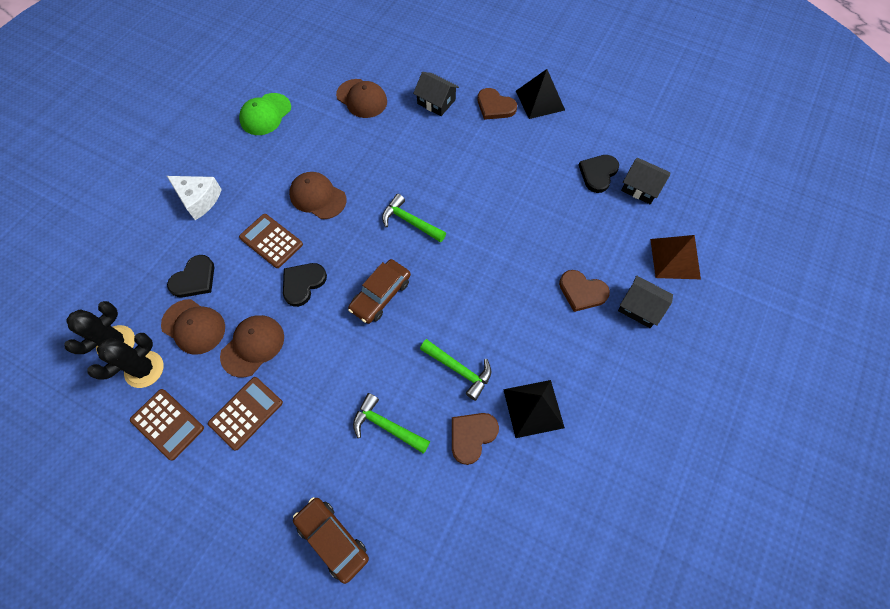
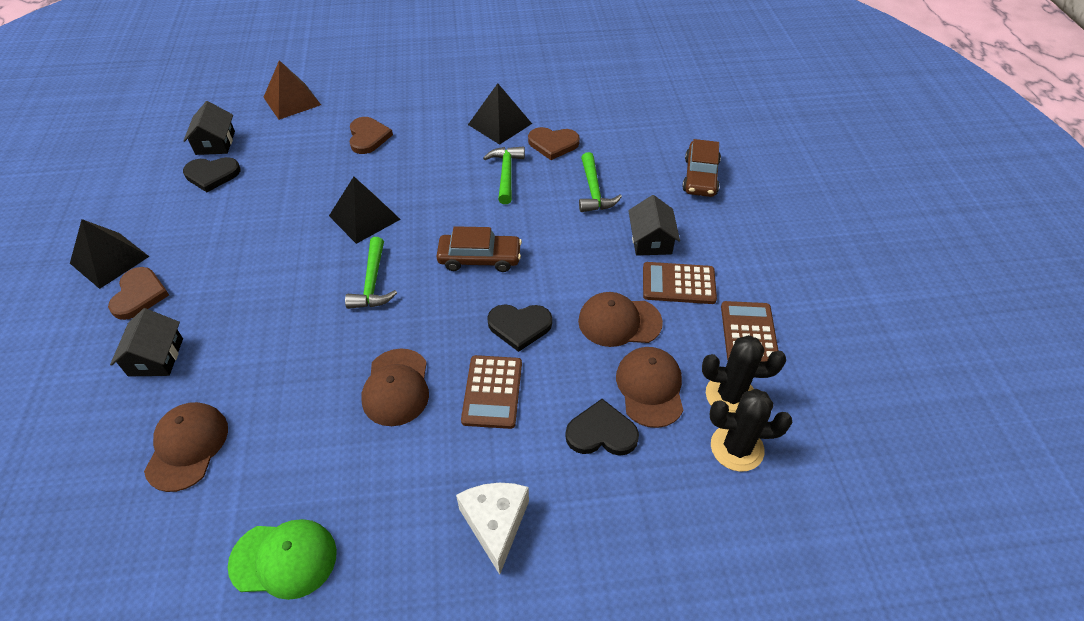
camera: 125 degrees left, 15 degrees down
black house [618,275,673,328] -> black house moved to [628,195,680,256]
none -> black pyramid [329,177,401,244]

